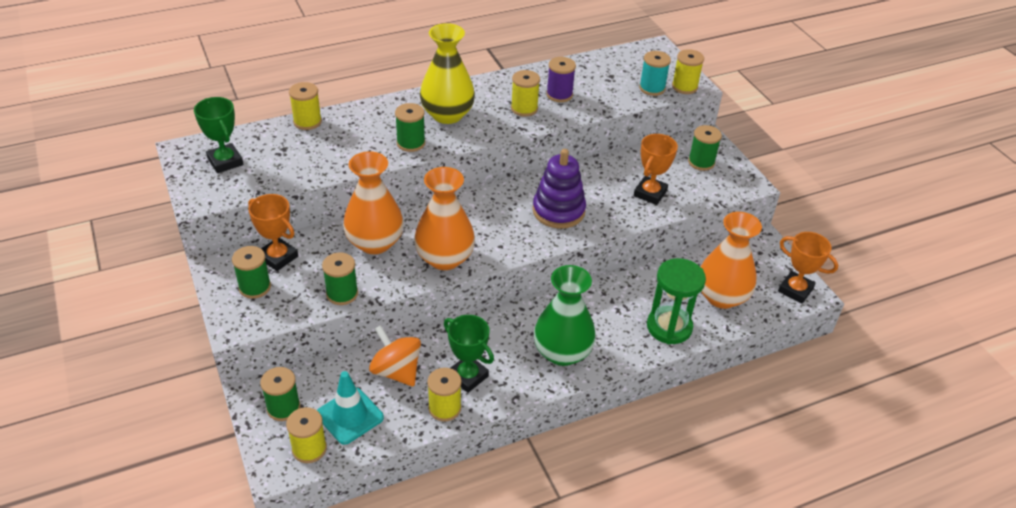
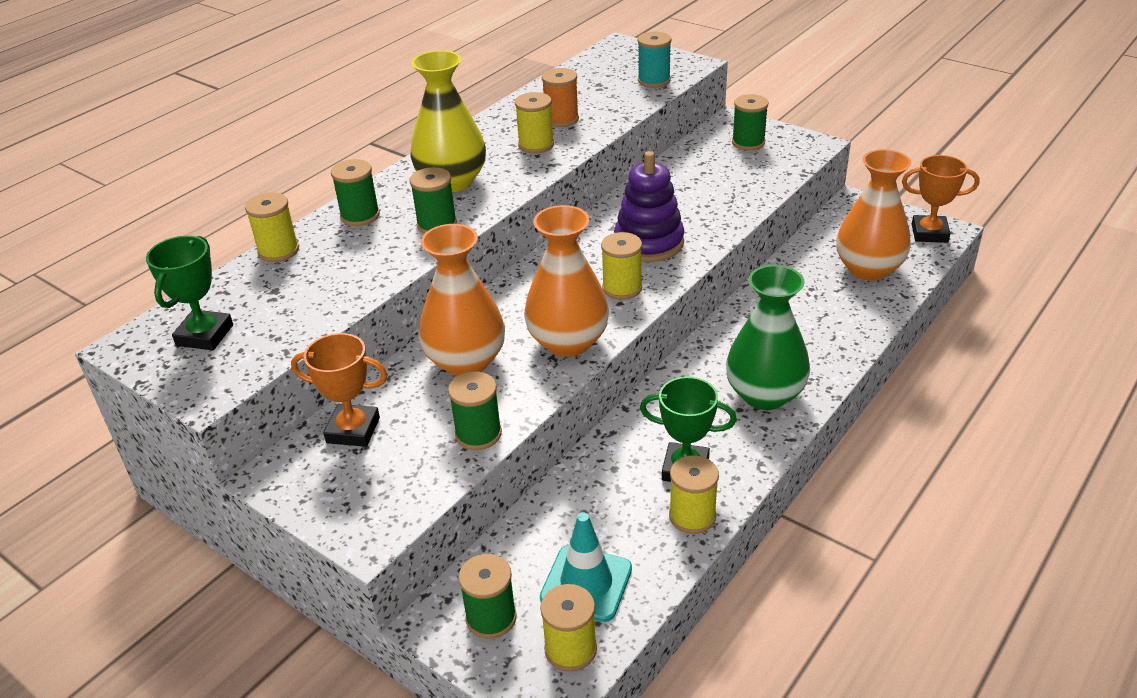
camera: 25 degrees left, 5 degrees down
green trophy [194,97,243,173] -> green trophy turned 75 degrees clockwise [146,236,233,350]
green spool [232,246,271,299] -> green spool moved to [331,159,380,226]
orange spinning top [369,325,421,387] -> none
purple spool [546,57,576,102] -> orange spool [542,68,579,127]
orange trophy [634,134,678,205] -> none
green hourglass [647,258,706,344] -> none
yellow spool [672,49,704,94] -> yellow spool moved to [601,232,642,300]

